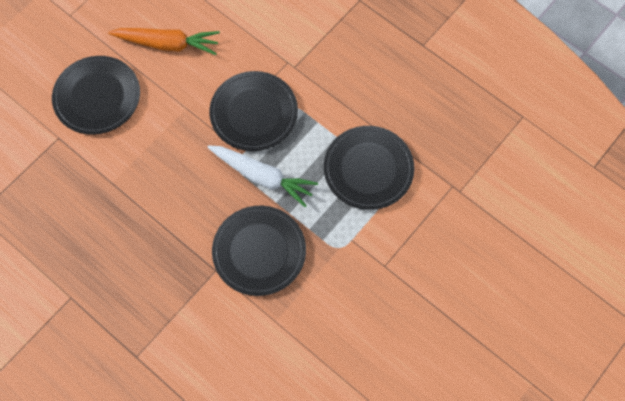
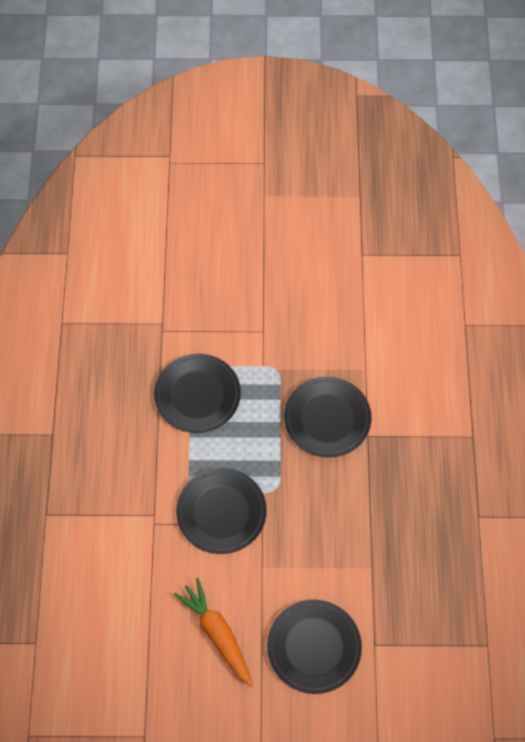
camera: 130 degrees left, 5 degrees down
white carrot [207,145,318,207] -> none

